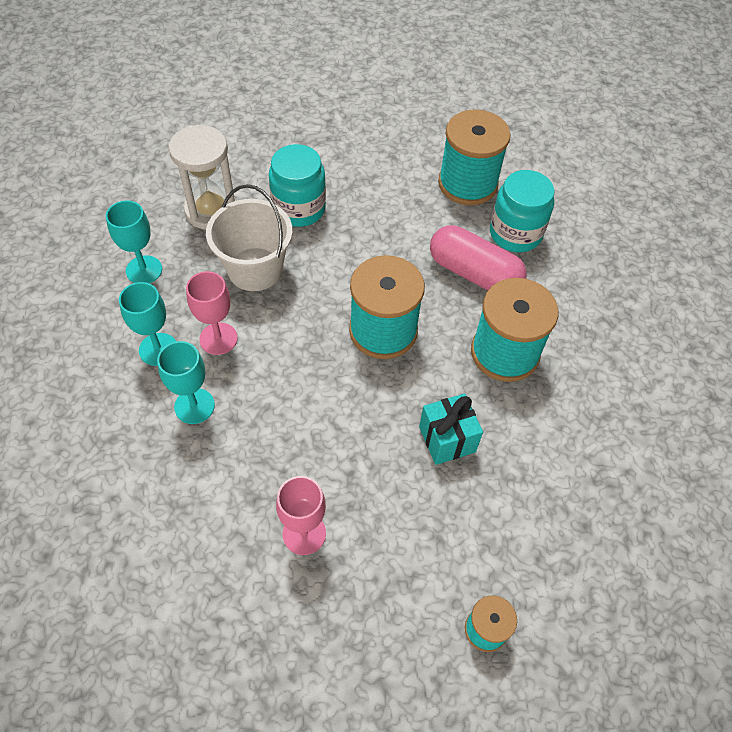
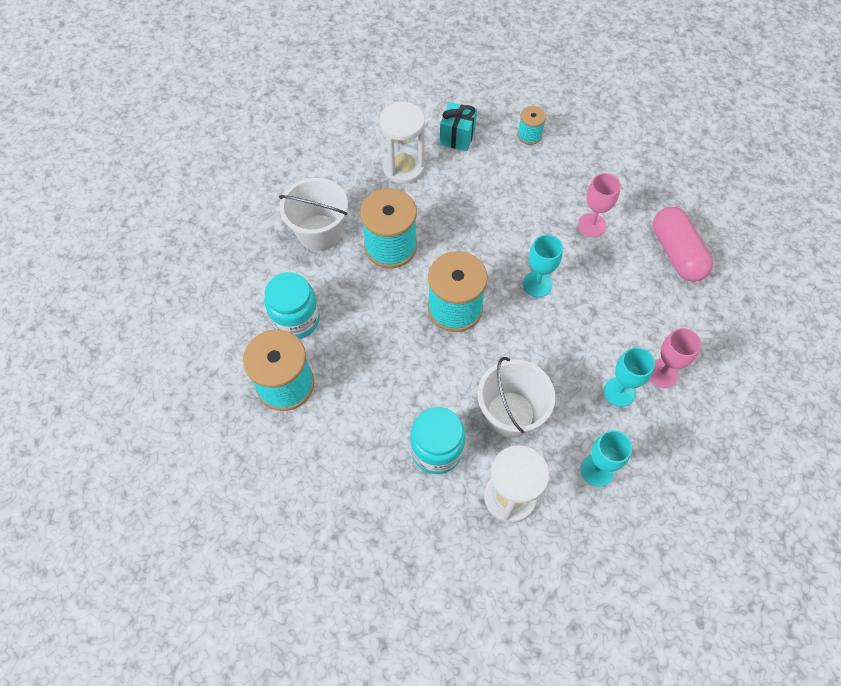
camera: 140 degrees left, 5 degrees up
turquoise goblet [157,341,215,424] -> turquoise goblet moved to [523,235,563,297]
pink goblet [186,271,238,355] -> pink goblet moved to [649,328,701,388]
turquoise gift [419,394,483,465] -> turquoise gift moved to [440,102,477,151]
pink capsule [430,225,527,290] -> pink capsule moved to [653,207,713,282]
none -> white bucket [279,178,348,251]
none -> white hourglass [380,102,425,184]

